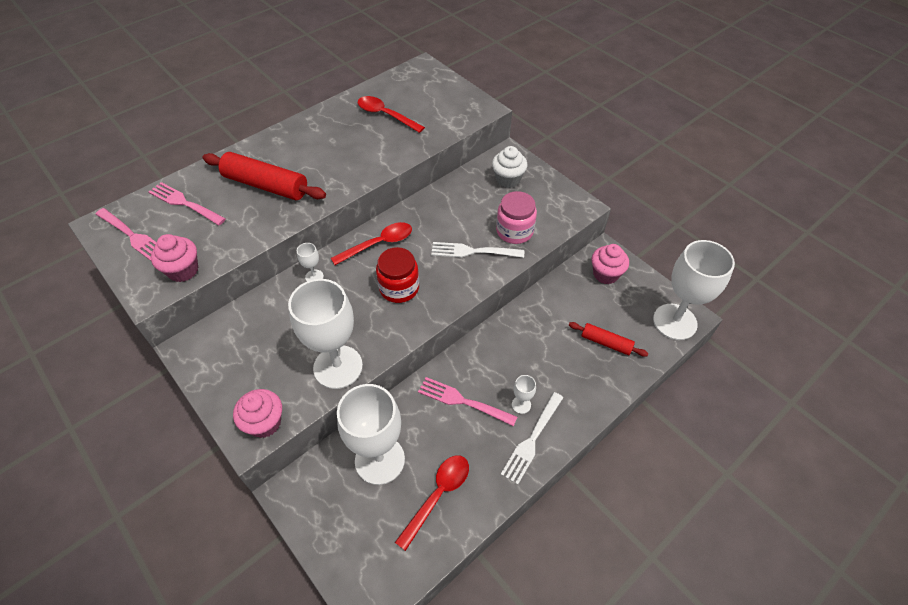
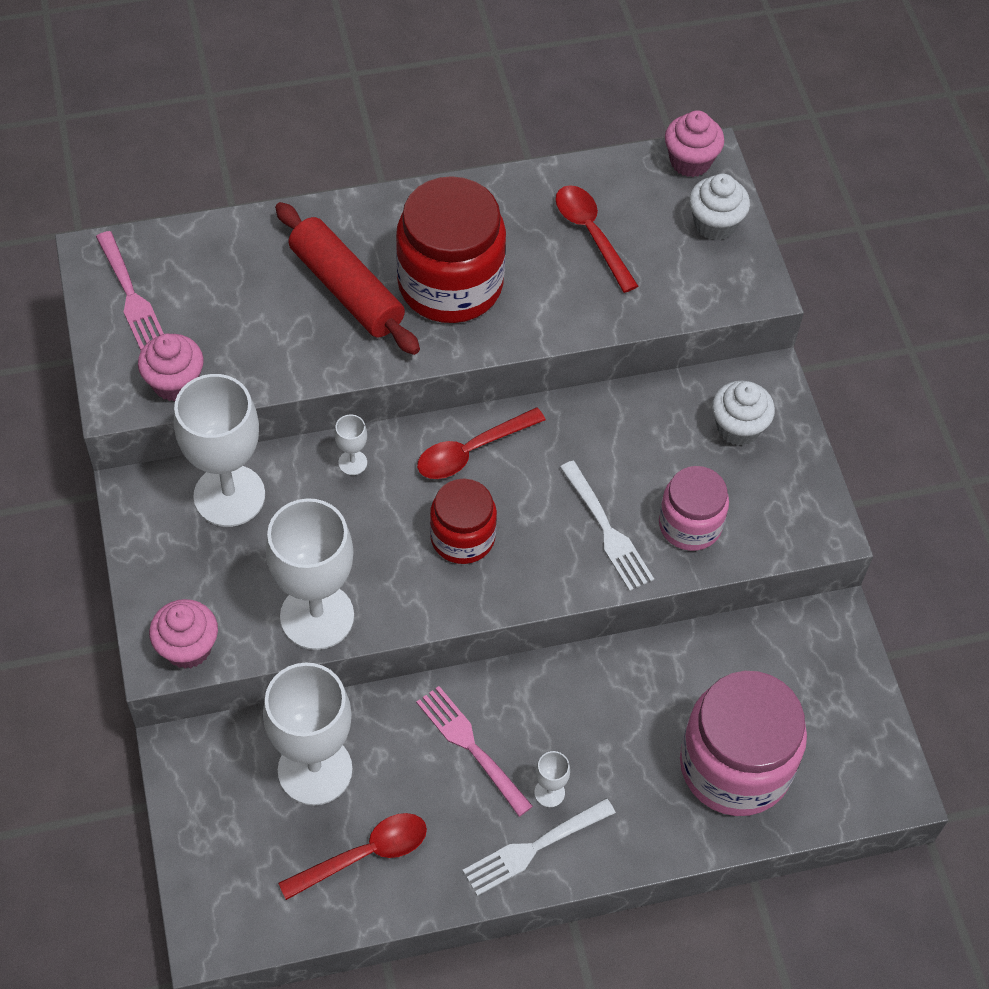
camera: 25 degrees right, 5 degrees up
pink fork [149,182,226,225] -> none
red spoon [331,222,412,265] -> red spoon turned 150 degrees clockwise [417,407,546,479]
white fork [431,242,524,258] -> white fork turned 150 degrees counterclockwise [560,461,654,591]
red rolling pin [569,322,649,357] -> pink jar [680,671,807,816]
pink cupcake [592,244,629,284] -> pink cupcake moved to [665,110,724,177]
white goblet [653,240,735,340] -> white goblet moved to [174,374,265,527]
none -> red jar [396,176,506,323]
none -> white cupcake [689,174,750,240]

